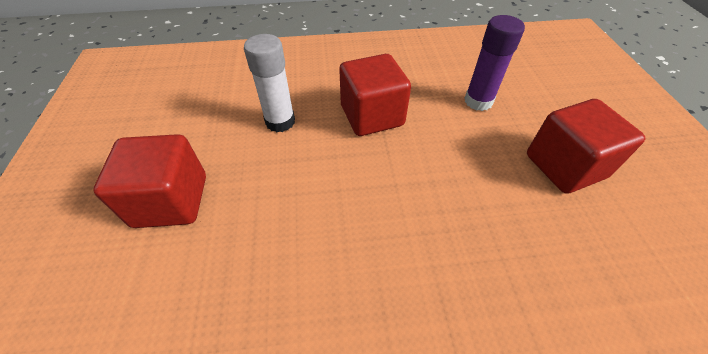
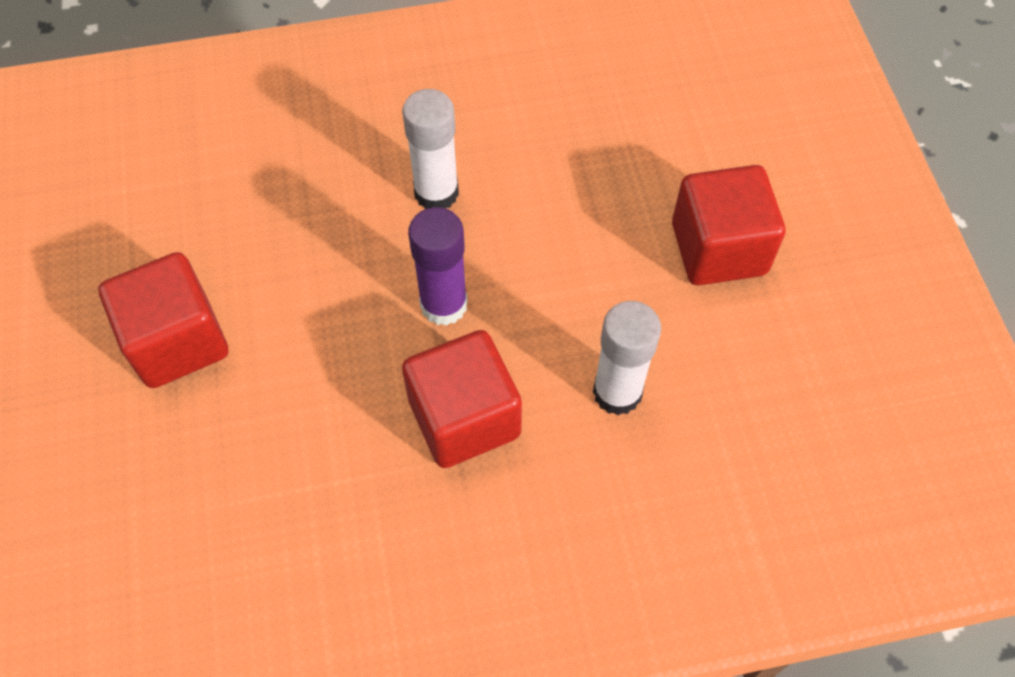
camera: 175 degrees right, 10 degrees up
purple glue stick [464,15,525,111] -> purple glue stick moved to [408,207,468,326]
none -> white glue stick [402,89,459,209]

